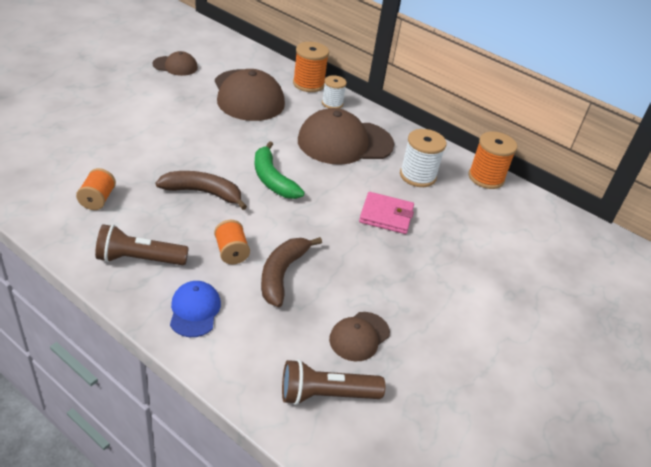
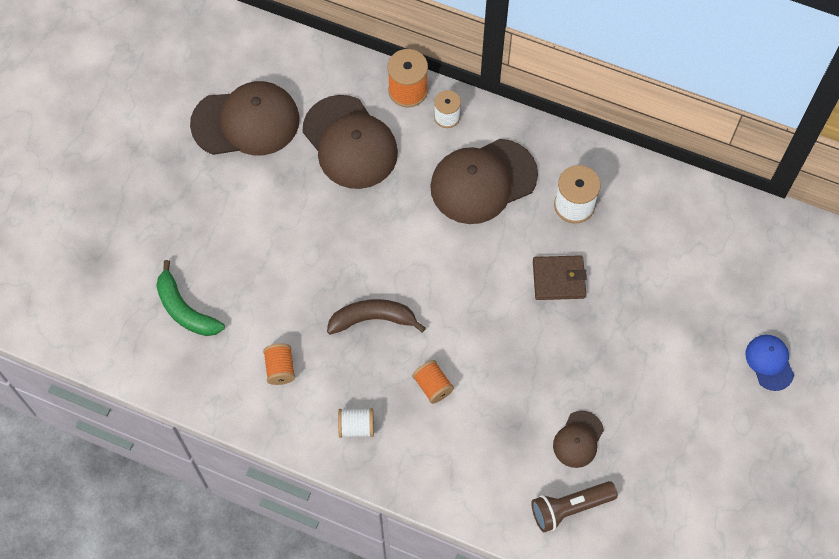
camera: 10 degrees left, 25 degrees up
brown flashlight [95,224,189,265] -> white spool [338,408,374,438]
brown cap [153,51,198,76] -> brown cap [190,81,300,155], size x1.98
blue cap [170,281,221,337] -> blue cap moved to [745,335,794,391]
green banana [254,141,305,199] -> green banana moved to [156,260,225,336]
brown banana [261,237,322,307] -> none
pink wallet [359,192,414,234] -> brown wallet [533,255,587,300]
orange spool [468,131,517,189] -> none

